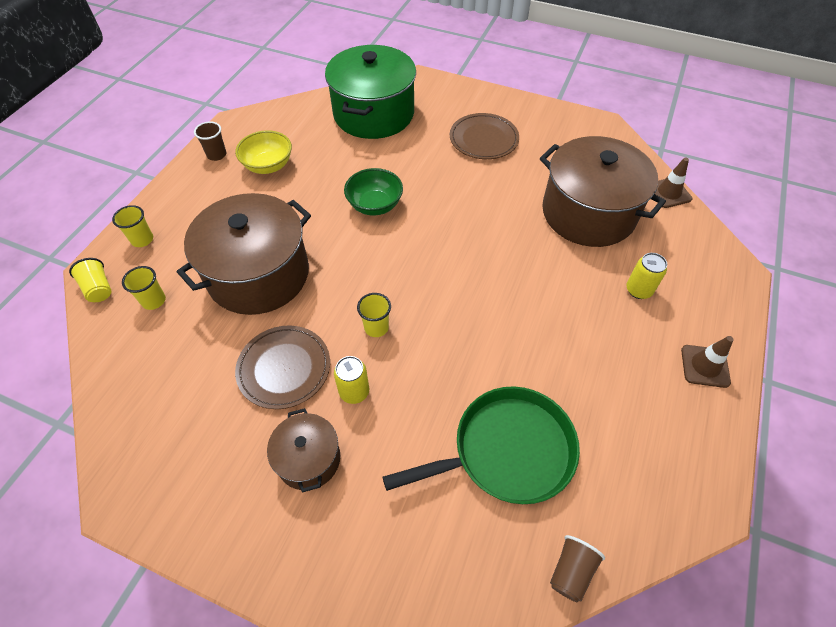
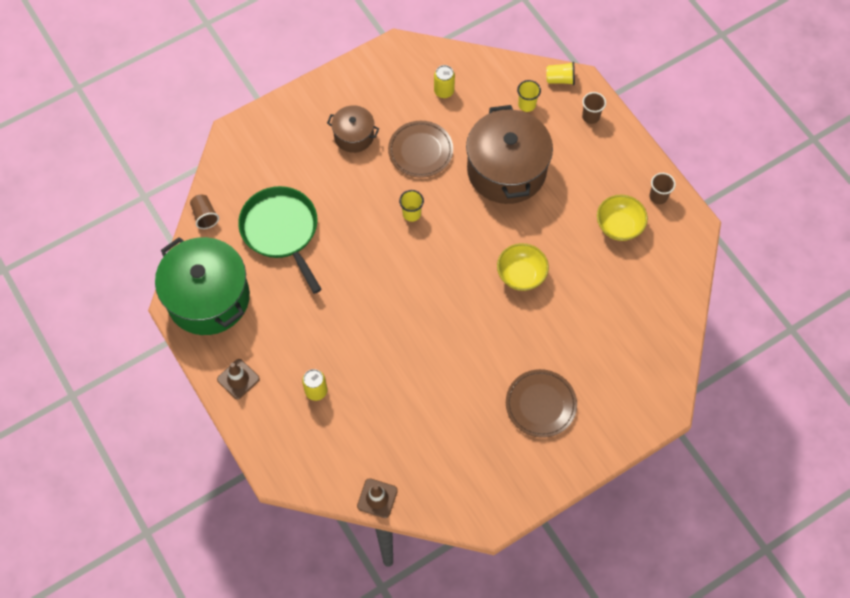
camera: 125 degrees right, 10 degrees up
yellow cup [112,205,153,247] -> brown cup [582,92,606,124]
green pot [325,45,416,139] -> green pot moved to [155,237,250,335]
yellow can [334,356,370,404] -> yellow can moved to [434,65,455,98]
green bowl [344,168,403,216] -> yellow bowl [497,243,549,291]
green pan [383,386,580,504] -> green pan turned 135 degrees clockwise [238,186,322,294]
brown pot [540,136,666,247] -> none

